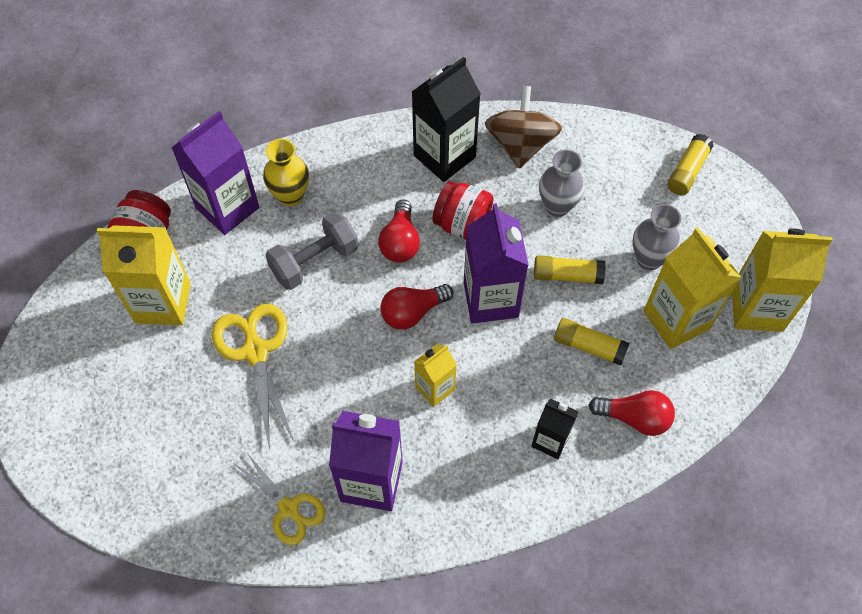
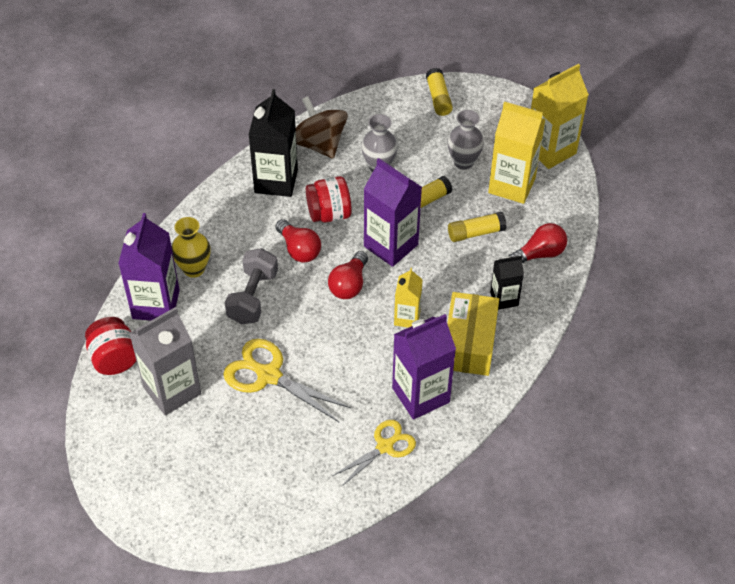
camera: 40 degrees left, 10 degrees down
yellow carton [97,225,191,325] -> grey carton [129,307,201,416]
yellow scissors [235,453,325,545] -> yellow scissors turned 45 degrees counterclockwise [333,420,416,486]
none -> yellow box [447,292,499,376]

